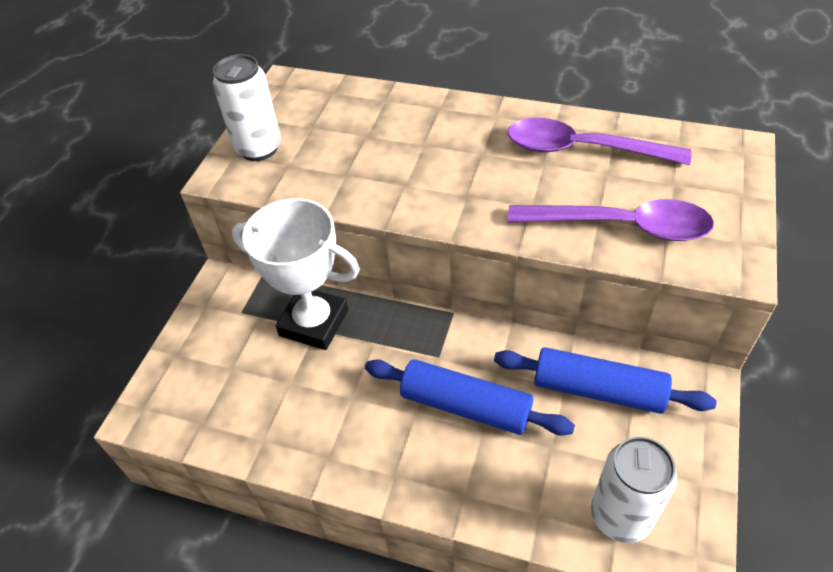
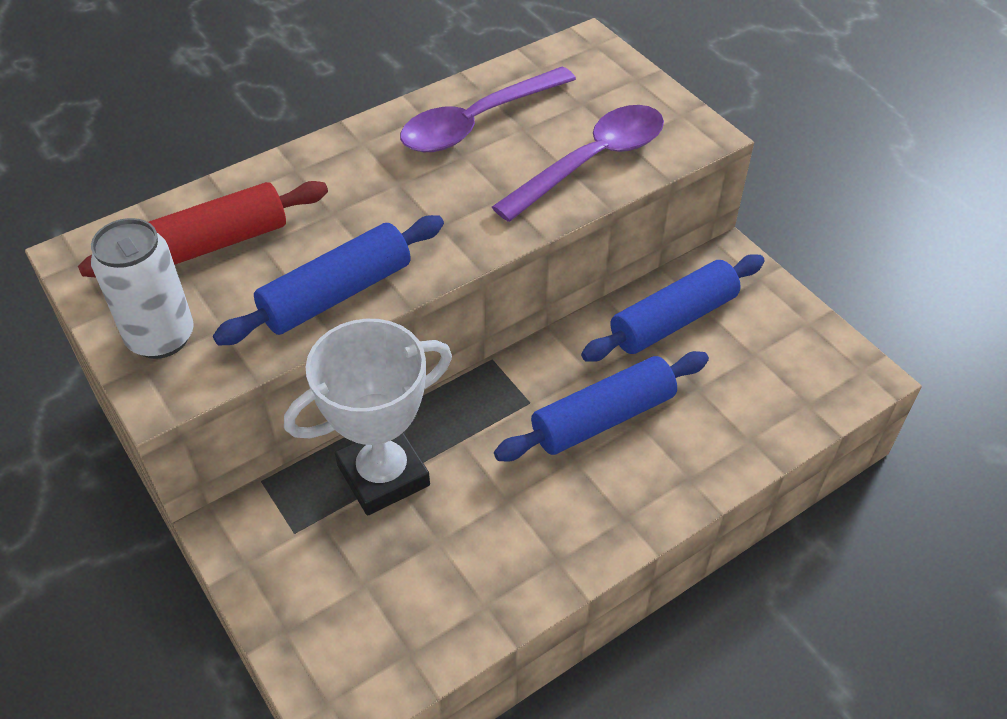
camera: 55 degrees left, 0 degrees up
white can [591,437,677,543] -> none
none -> red rolling pin [78,181,328,277]
none -> blue rolling pin [213,215,444,346]

